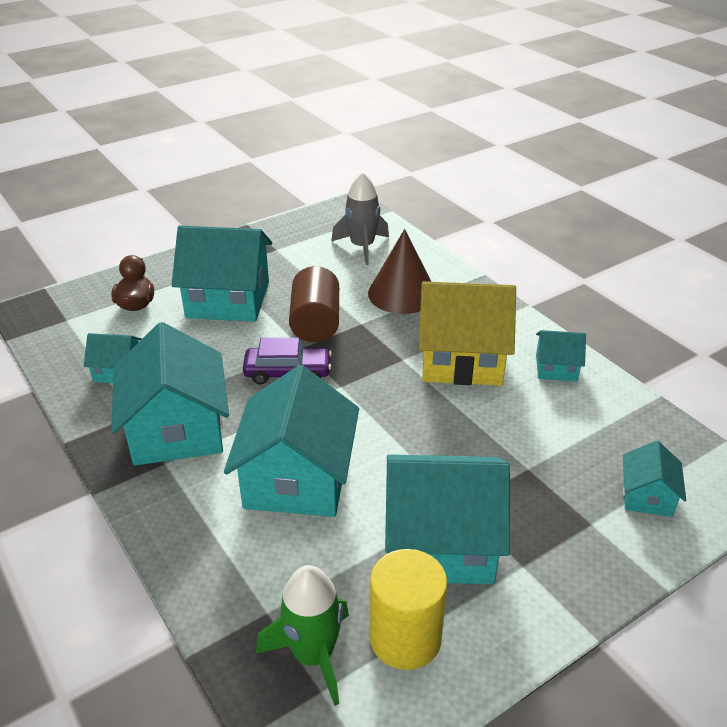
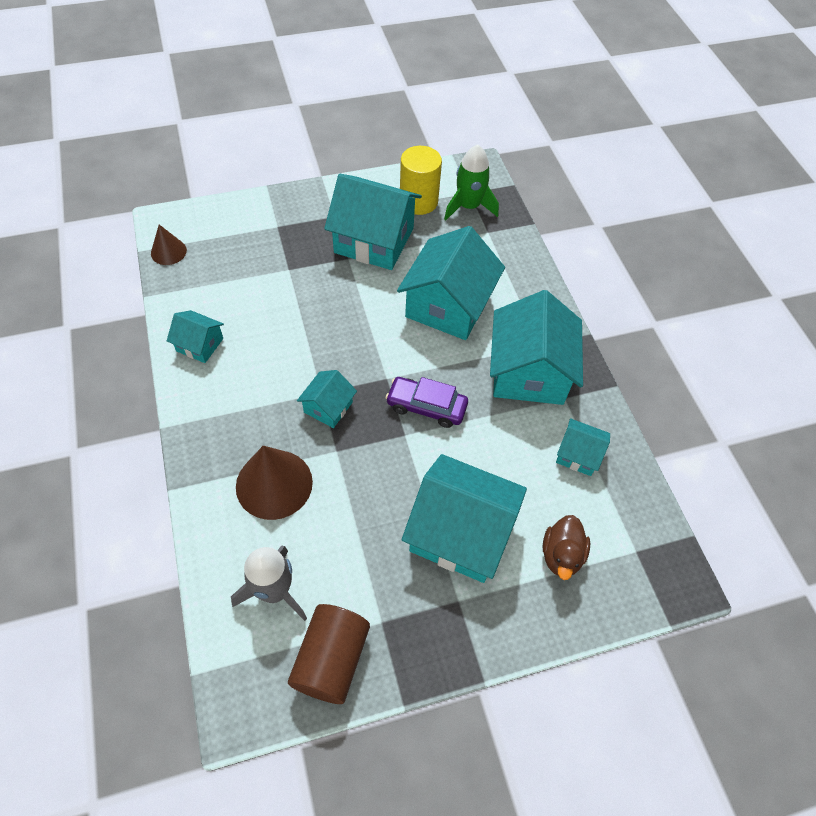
camera: 165 degrees left, 20 degrees up
brown cylinder [289,266,339,342] -> brown cylinder moved to [288,604,370,704]
yellow house [419,281,516,386] -> none
turquoise house [623,441,686,517] -> turquoise house moved to [297,370,357,428]
none -> brown cone [151,225,187,265]

